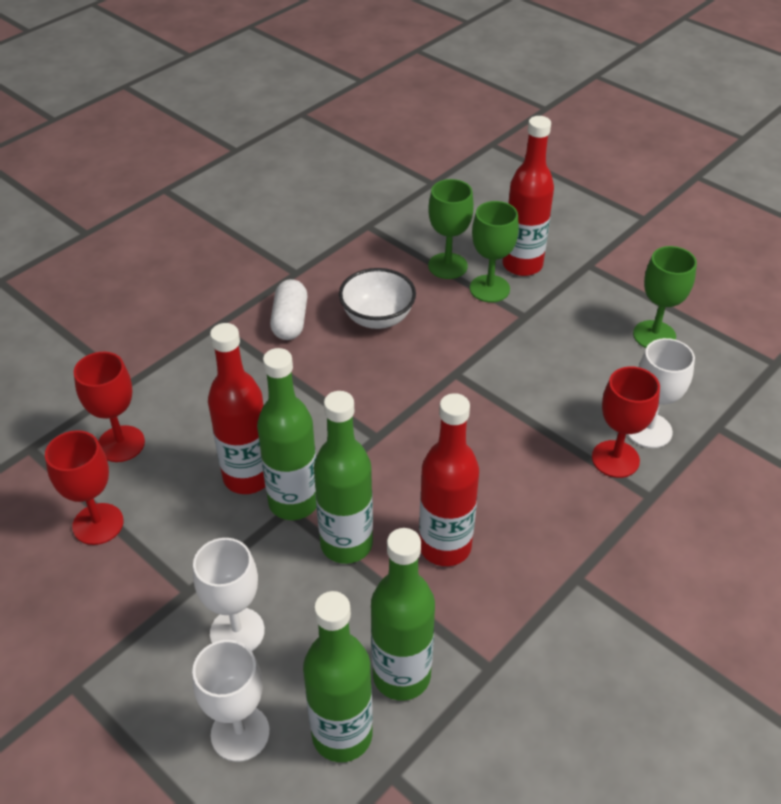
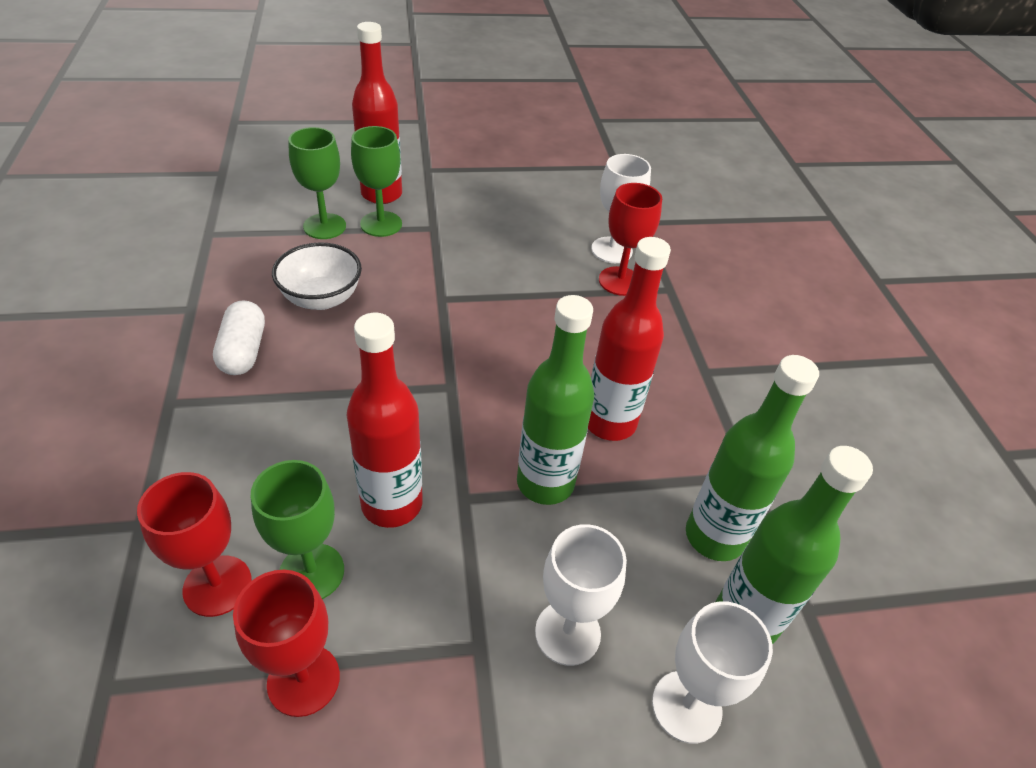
camera: 55 degrees left, 0 degrees up
green bottle [257,348,317,520] -> none
white capsule [270,279,308,340] -> white capsule turned 45 degrees clockwise [213,300,265,375]
green goblet [633,246,697,348] -> green goblet moved to [251,460,344,599]

